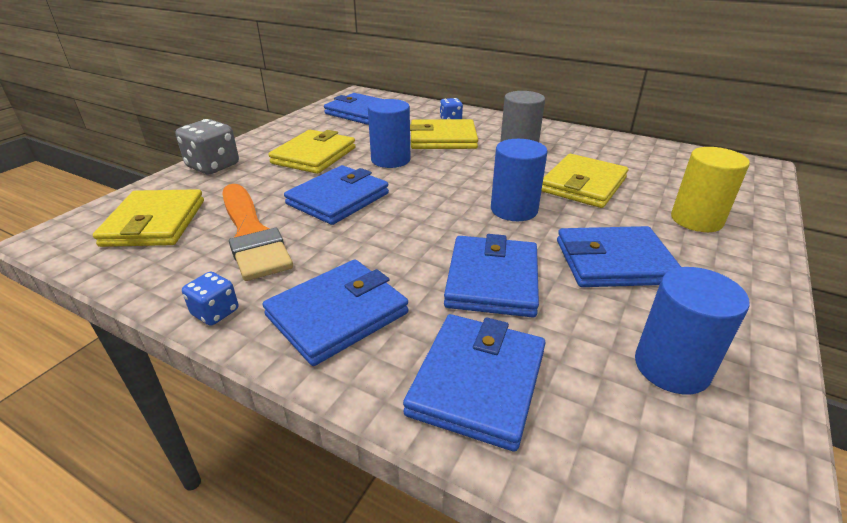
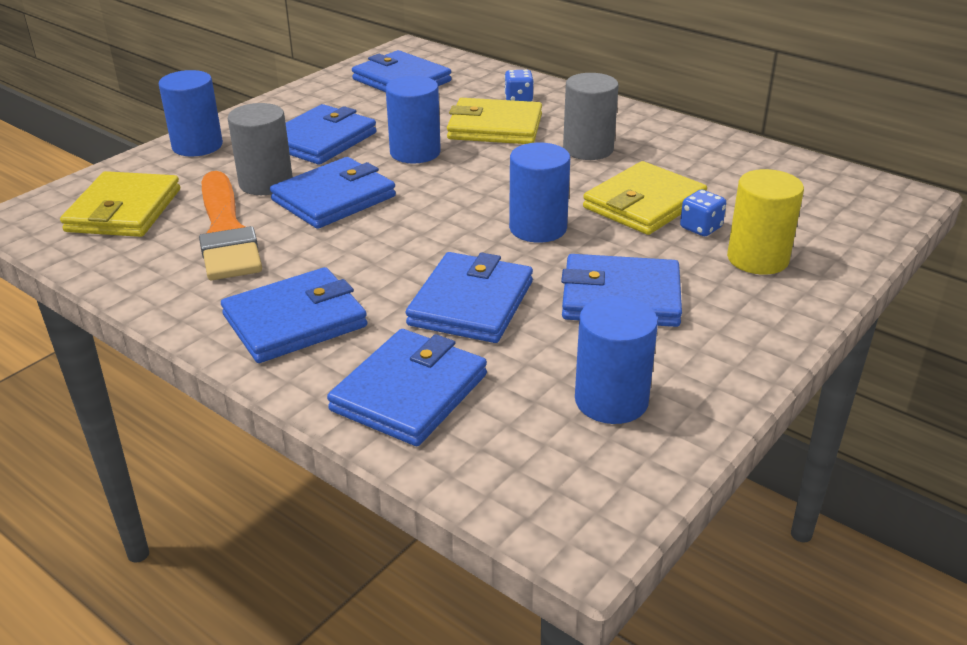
camera: 10 degrees right, 0 degrees up
grey dice [176,119,239,174] -> blue cylinder [158,70,223,157]
blue dice [182,272,238,326] -> blue dice moved to [680,190,726,236]
yellow wallet [268,130,355,174] -> blue wallet [286,104,376,165]
none -> grey cylinder [228,103,293,195]

